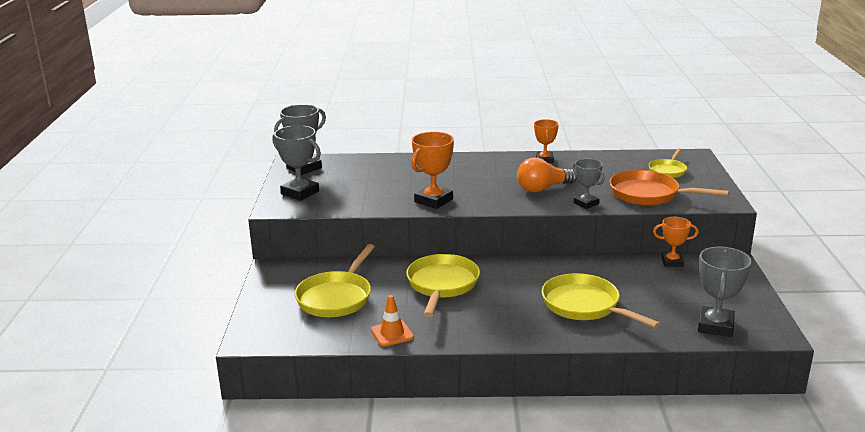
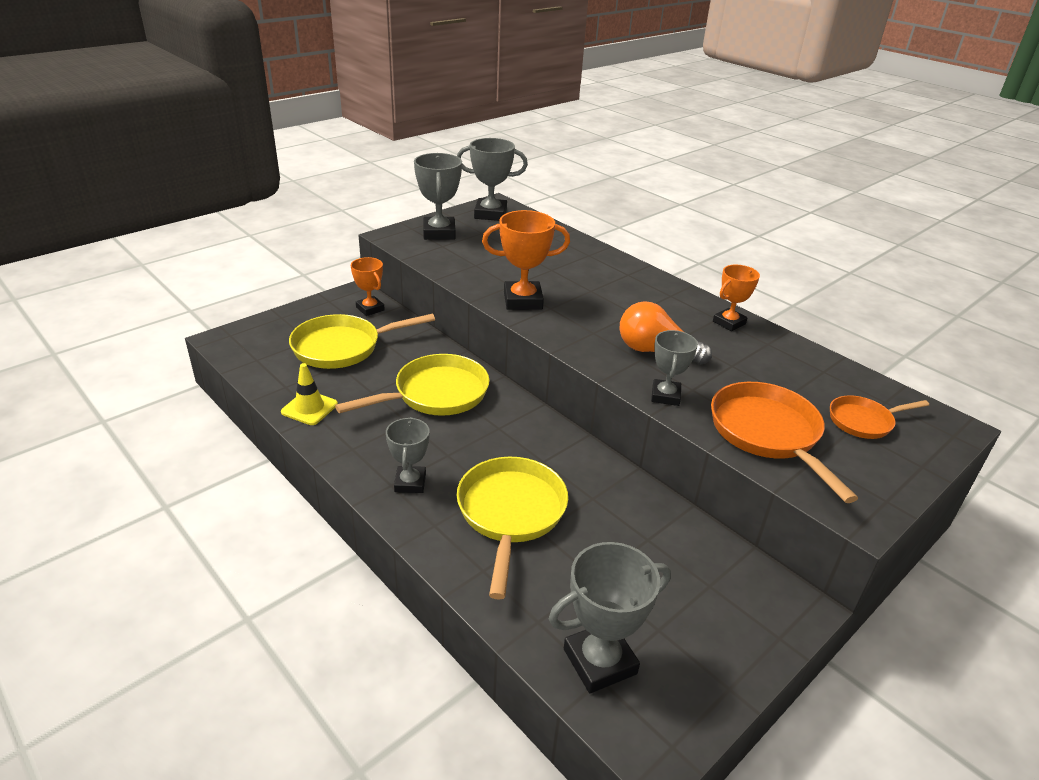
camera: 45 degrees right, 10 degrees up
orange traffic cone [371,295,414,347] -> yellow traffic cone [281,363,338,425]
yellow pan [649,148,687,178] -> orange pan [830,395,929,439]
orange trophy [653,217,699,267] -> orange trophy moved to [351,257,385,316]
none -> grey trophy [386,417,430,493]

